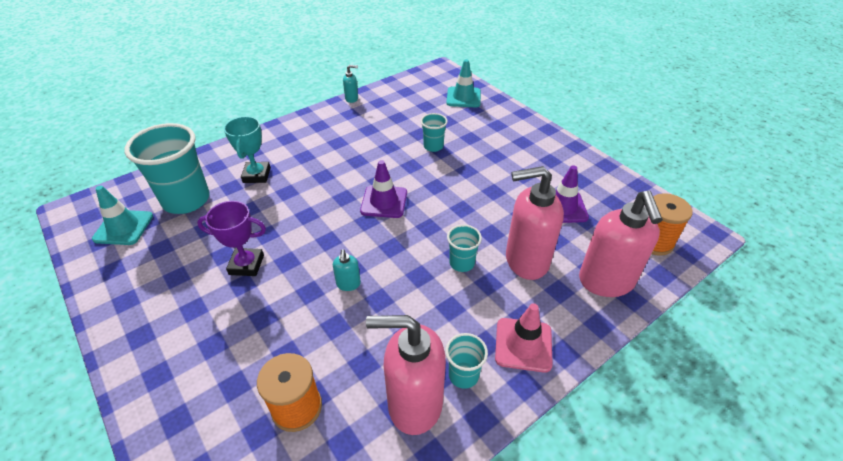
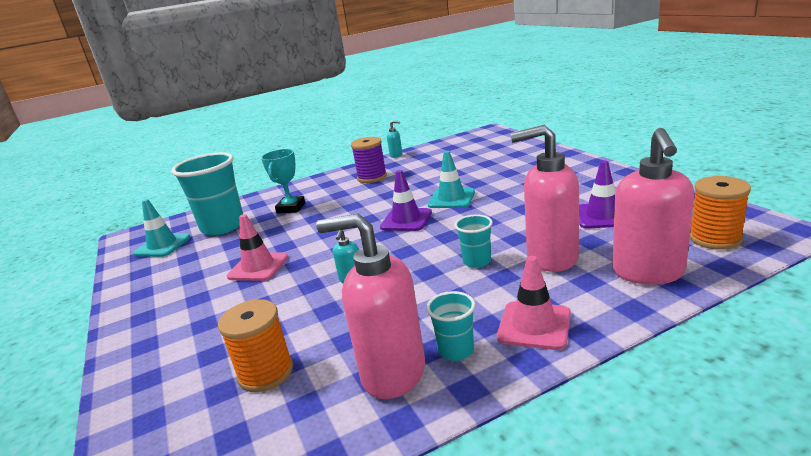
camera: 15 degrees right, 20 degrees down
purple trophy [197,201,266,276] -> pink traffic cone [227,214,288,281]
turquoise cup [421,113,448,152] -> none
turquoise traffic cone [446,59,481,107] -> turquoise traffic cone moved to [428,151,475,208]
none -> purple spool [351,137,387,183]

